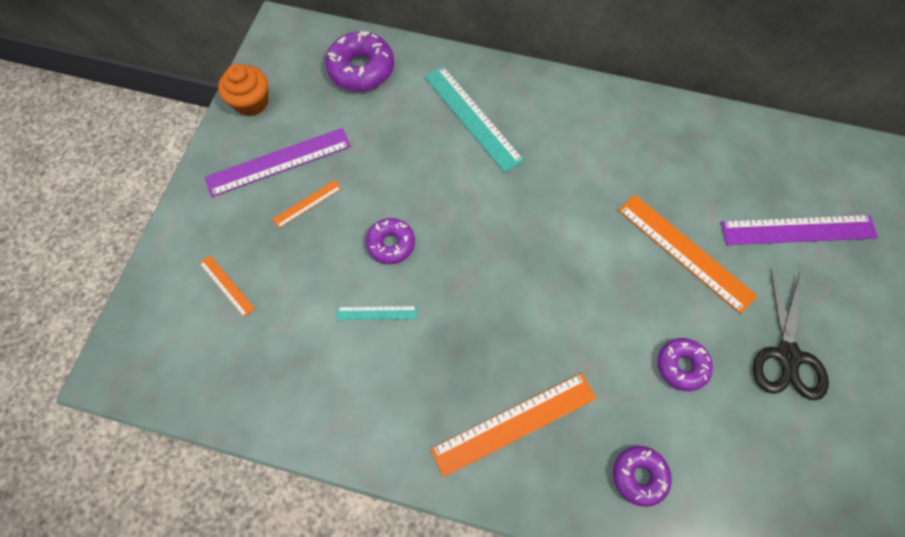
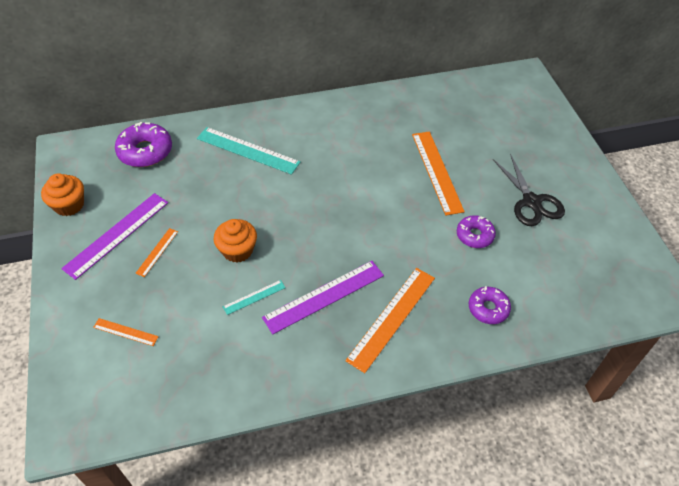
camera: 30 degrees left, 15 degrees down
purple donut [366,218,415,264] -> orange cupcake [214,219,257,263]
orange ruler [618,195,757,314] -> orange ruler turned 60 degrees clockwise [412,131,465,215]
purple ruler [721,215,878,245] -> purple ruler moved to [262,261,384,334]

